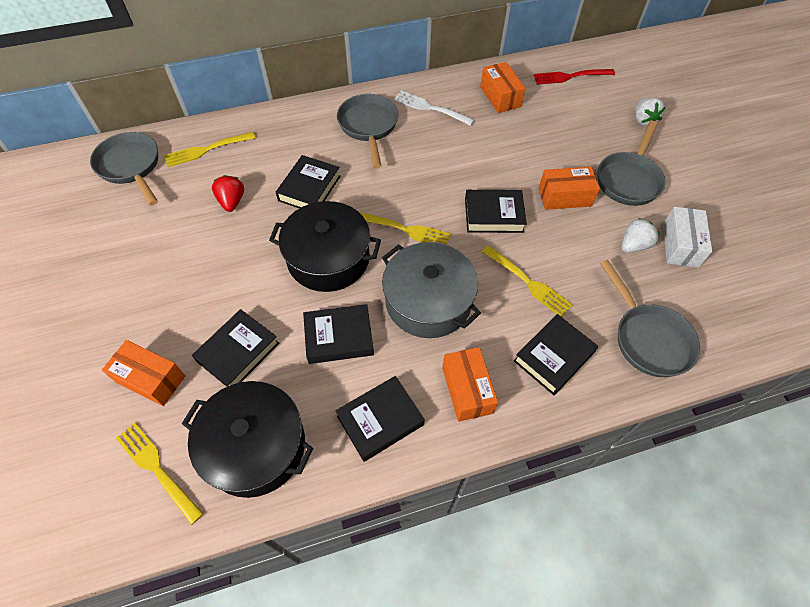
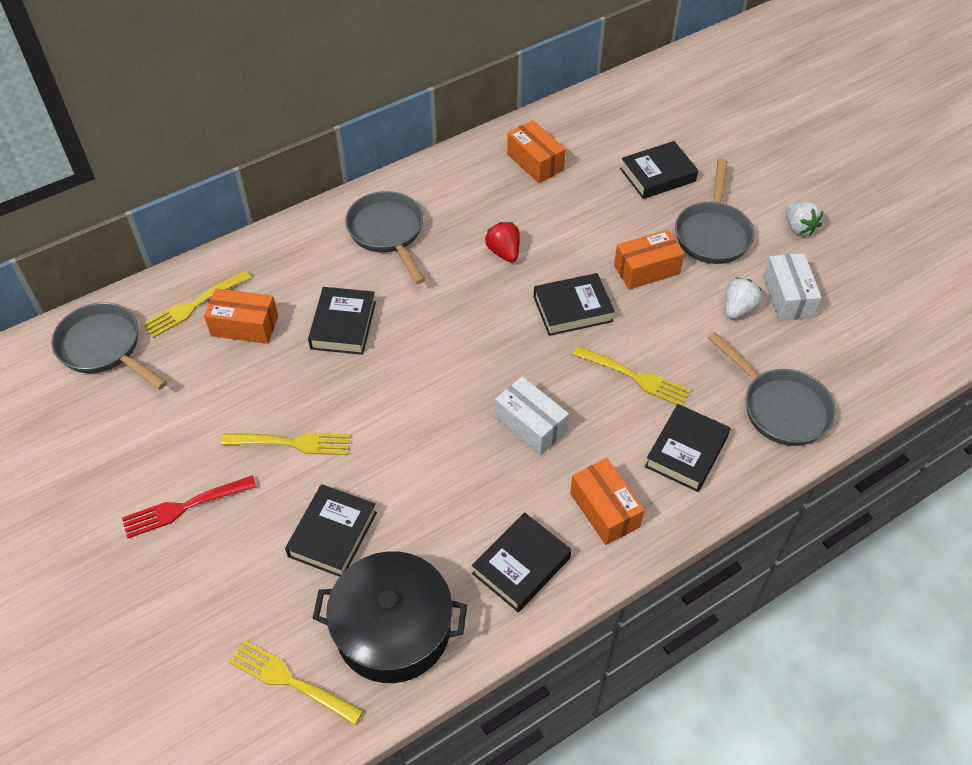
camera: 15 degrees left, 5 degrees down
orange box [102,340,186,406] -> orange box moved to [204,288,278,344]
red strawberry [212,175,244,212] -> red strawberry moved to [485,222,520,262]
black pot [269,201,381,292] -> none
black book [303,304,374,364] -> black book moved to [620,141,698,199]
yellow fork [359,212,451,245] -> yellow fork moved to [221,433,350,455]
grey pot [382,242,481,338] -> white box [495,376,569,455]
white fork [394,91,474,126] -> none
red fork [533,69,615,85] -> red fork moved to [122,475,257,538]
white strawberry [635,98,665,126] -> white strawberry moved to [785,202,823,236]

